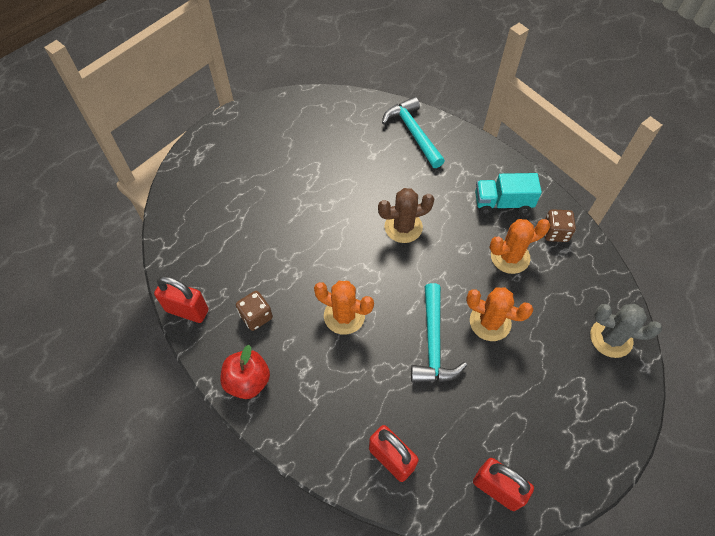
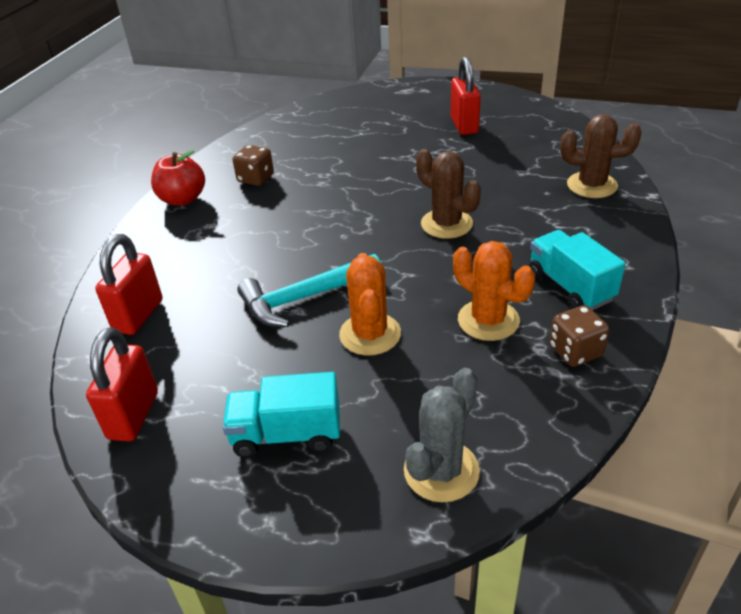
camera: 65 degrees right, 20 degrees down
red padlock [154,276,209,323] -> red padlock moved to [451,57,481,135]
orange cactus [314,281,374,335] -> none
turquoise hammer [382,97,445,168] -> brown cactus [561,114,642,198]
grey cactus [590,304,662,358] -> grey cactus turned 45 degrees clockwise [404,368,480,502]
none -> turquoise truck [222,372,340,457]

